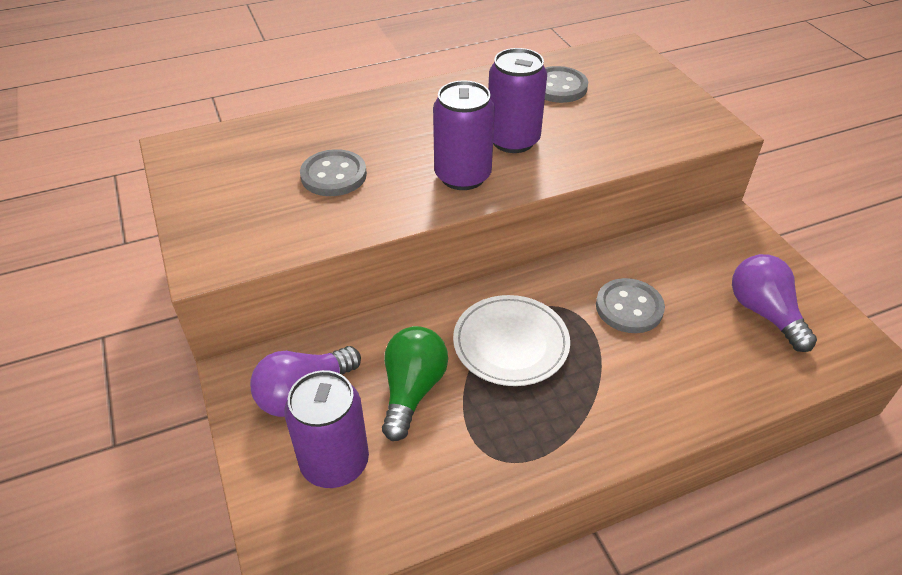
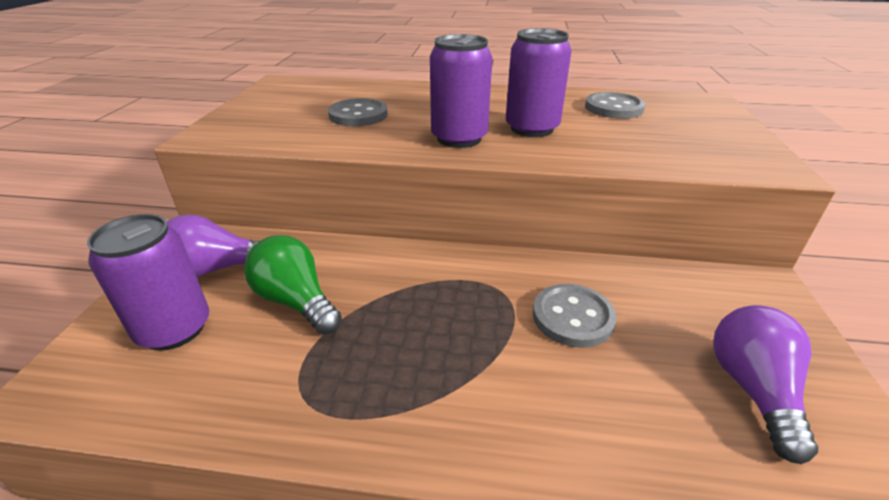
camera: 30 degrees right, 10 degrees down
green light bulb [382,326,448,441] -> green light bulb turned 90 degrees counterclockwise [244,235,342,335]
white plate [453,295,570,386] -> none

